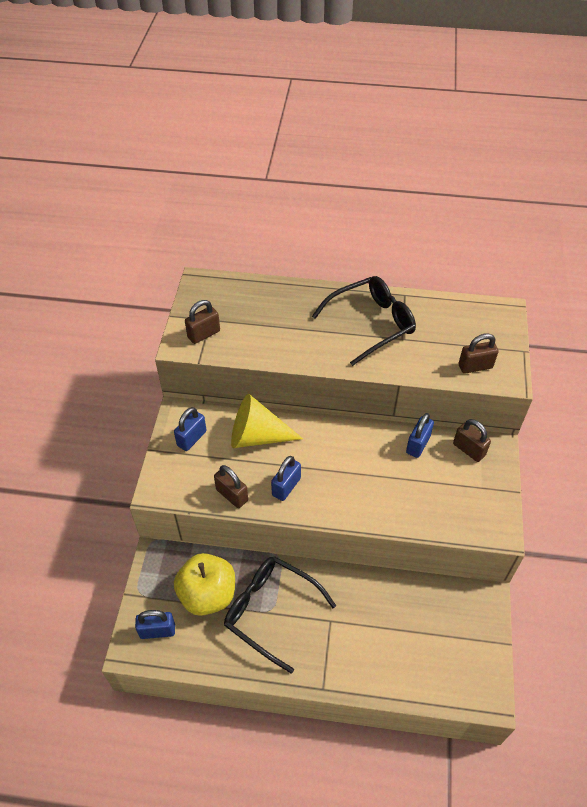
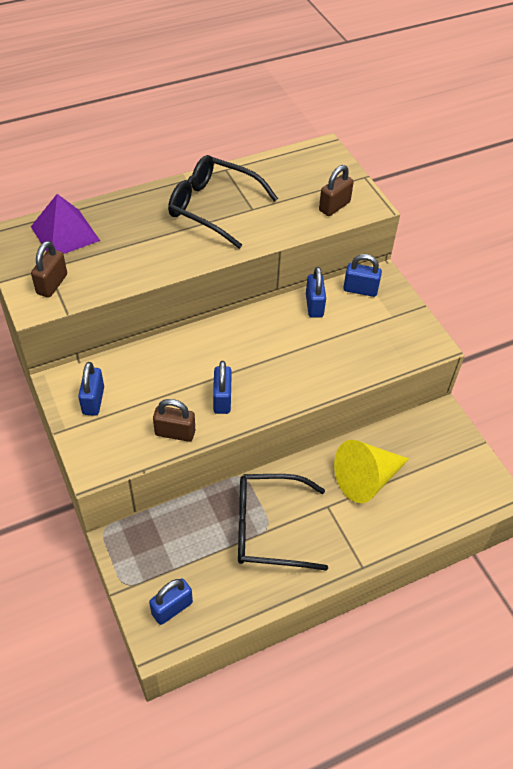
camera: 35 degrees left, 0 degrees up
yellow apple [174,553,235,616] -> none
yellow cone [231,394,303,448] -> yellow cone moved to [334,440,409,503]
black glasses [312,276,416,366] -> black glasses turned 90 degrees counterclockwise [168,155,278,249]
brown padlock [453,419,491,462] -> blue padlock [343,254,382,297]
none -> purple pyramid [31,194,100,254]

